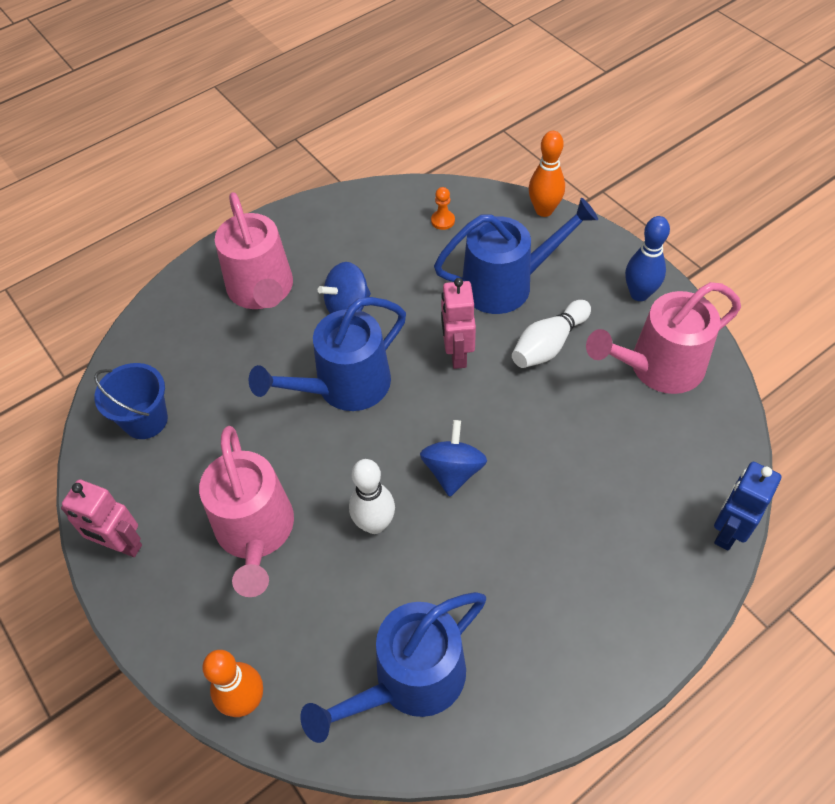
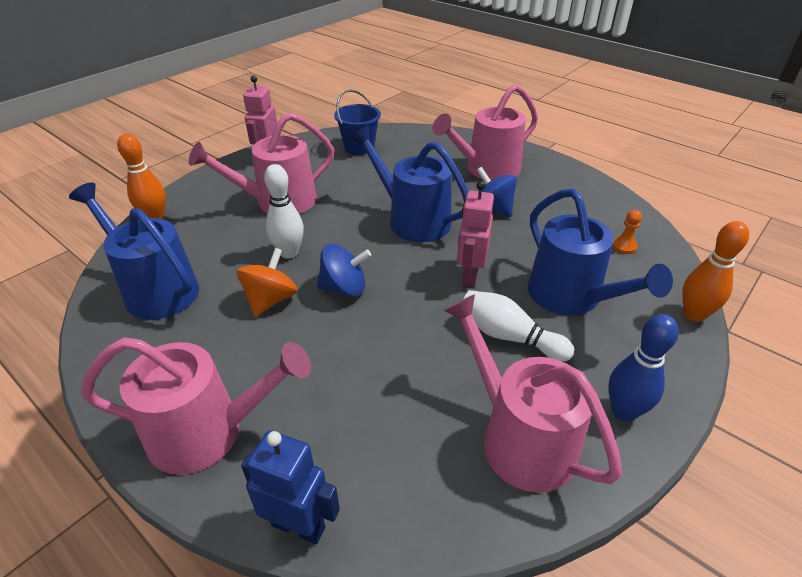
camera: 75 degrees right, 15 degrees down
pink robot [441,278,476,369] -> pink robot turned 60 degrees counterclockwise [457,181,494,287]
none -> pink watering can [81,337,311,475]
none -> orange spinning top [237,248,297,316]

